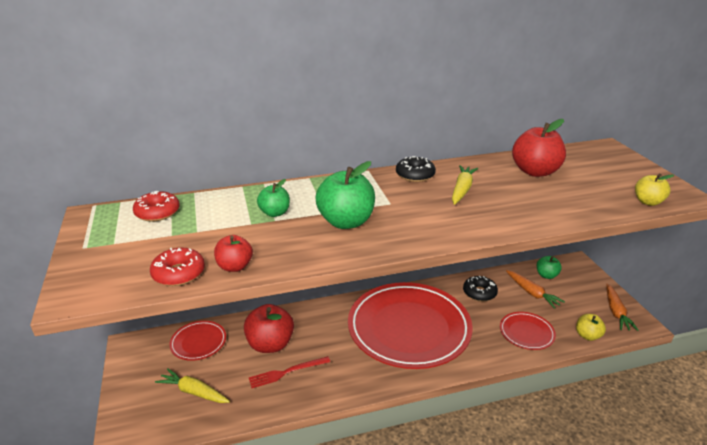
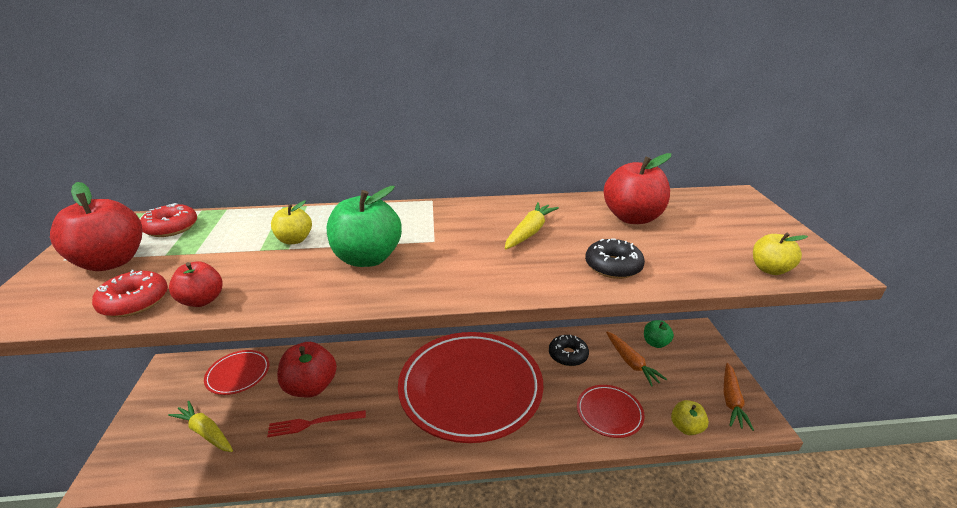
camera: 10 degrees right, 0 degrees up
green apple [257,179,290,217] -> yellow apple [271,201,312,244]
black donut [396,156,436,182] -> black donut moved to [585,238,645,279]
none -> red apple [50,182,143,271]

